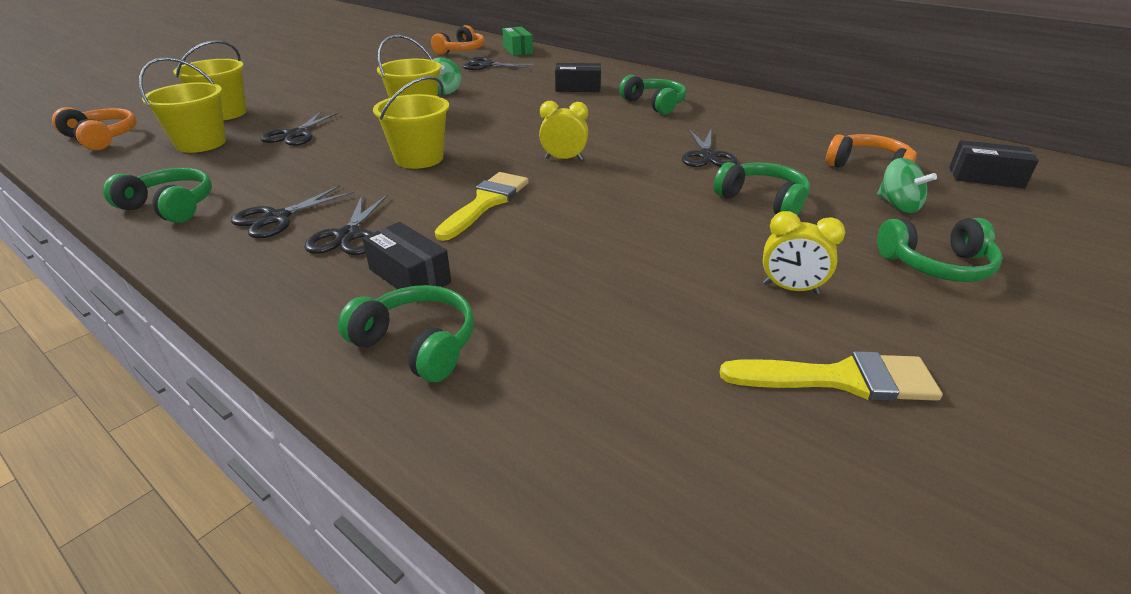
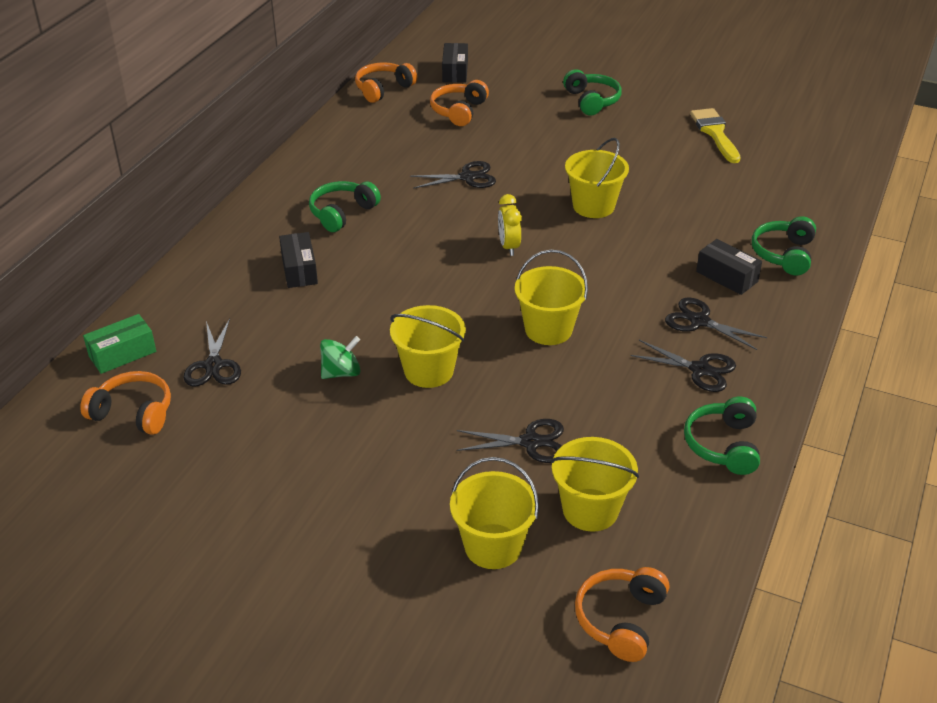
camera: 105 degrees left, 5 degrees up
black scissors [305,194,388,255] -> black scissors turned 135 degrees counterclockwise [665,297,767,350]
black box [362,222,451,289] -> black box turned 75 degrees counterclockwise [696,239,762,295]
yellow brush [435,172,529,241] -> none
green headphones [713,162,810,215] -> none
yellow clock [763,211,845,294] -> none
green spinning top [877,158,937,213] -> none
none -> orange headphones [355,62,417,103]
none -> yellow bucket [565,138,629,218]

